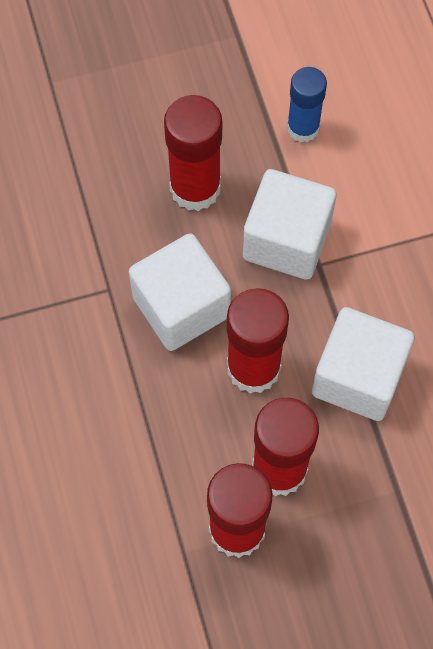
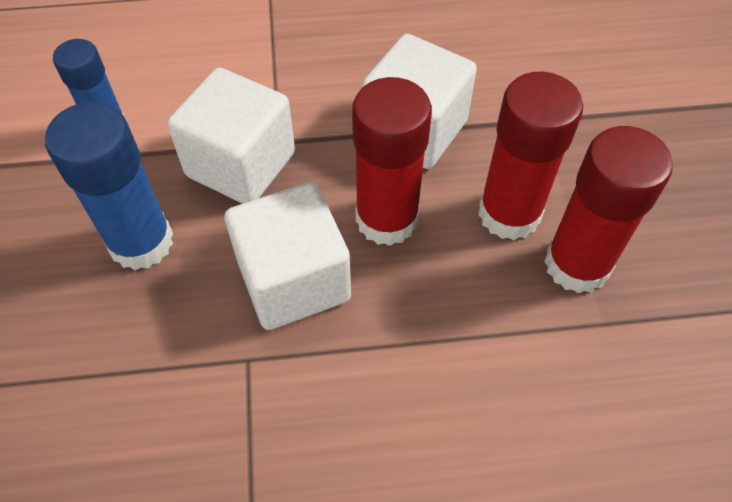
camera: 80 degrees left, 10 degrees down
red glue stick [164,95,222,211] -> blue glue stick [45,102,173,270]

